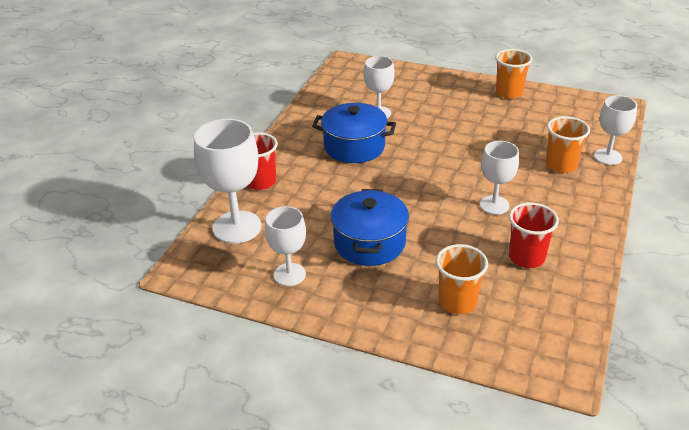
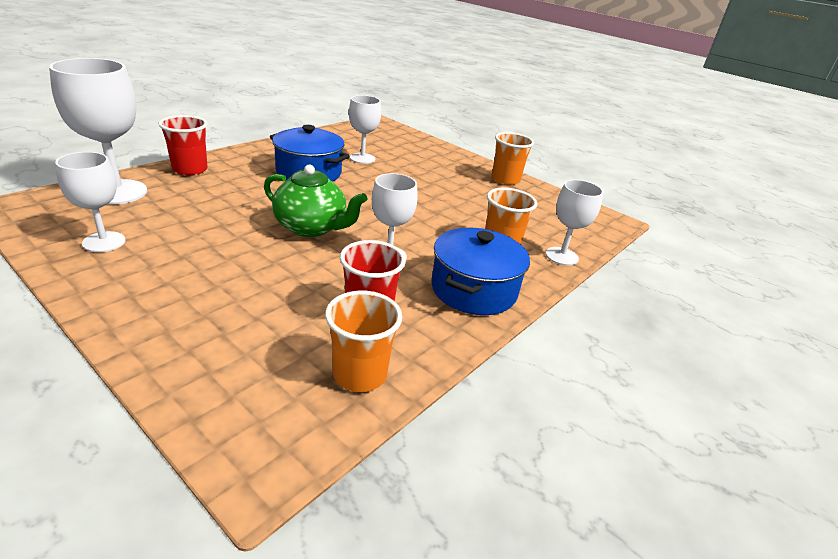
camera: 15 degrees right, 5 degrees down
blue pot [331,189,409,266] -> blue pot moved to [431,228,530,315]
orange cup [436,244,488,314] -> orange cup moved to [325,291,402,392]
none -> green teapot [264,164,367,237]

